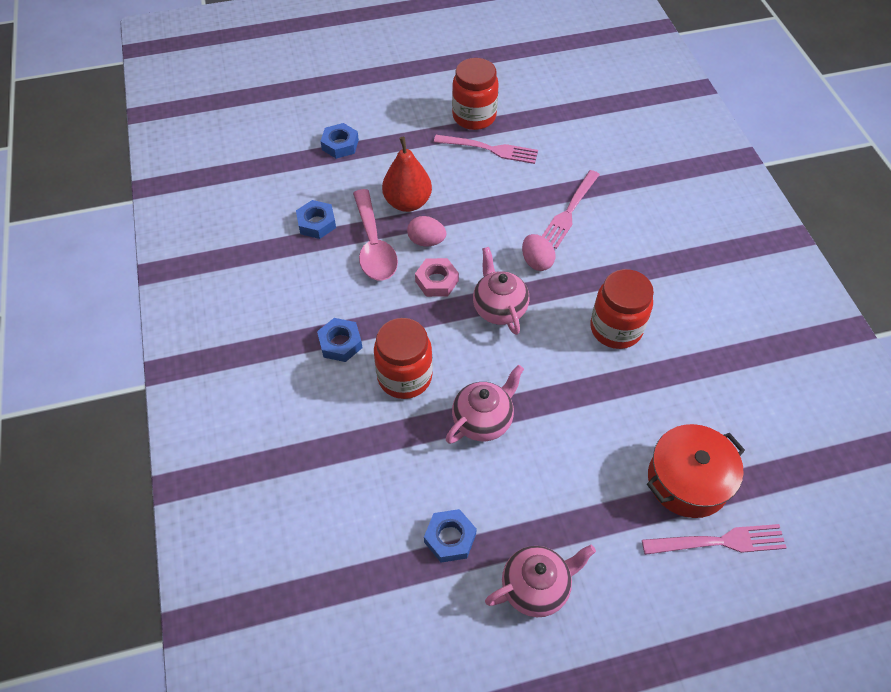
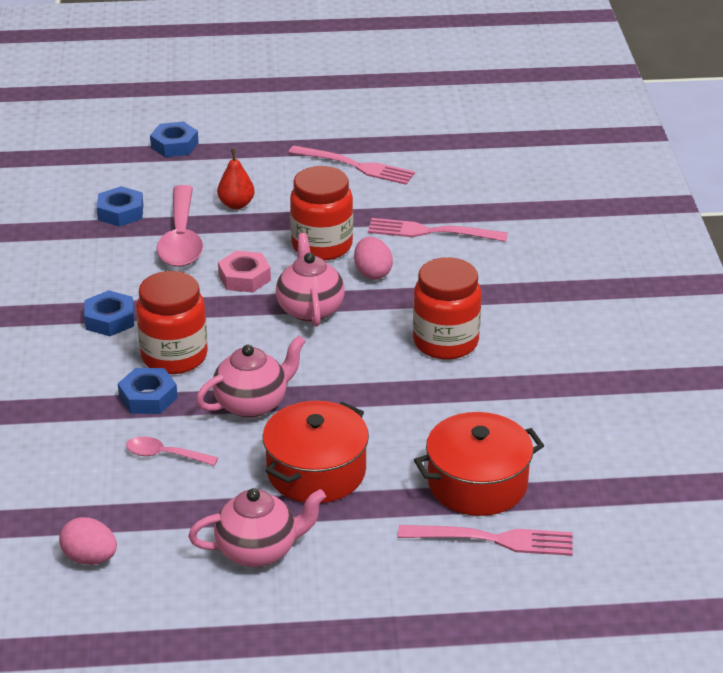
camera: 10 degrees right, 20 degrees down
red pear [382,137,432,212] -> red pear [217,149,255,209], size x0.61
pink egg [407,216,446,246] -> pink egg moved to [59,517,117,565]
blue nut [424,509,477,563] -> blue nut moved to [118,368,178,414]
red jar [452,58,499,130] -> red jar moved to [290,166,353,261]
pink fork [542,170,600,249] -> pink fork turned 60 degrees clockwise [368,218,508,242]
none -> pink spoon [126,436,218,466]
none -> red pot [262,401,369,503]

